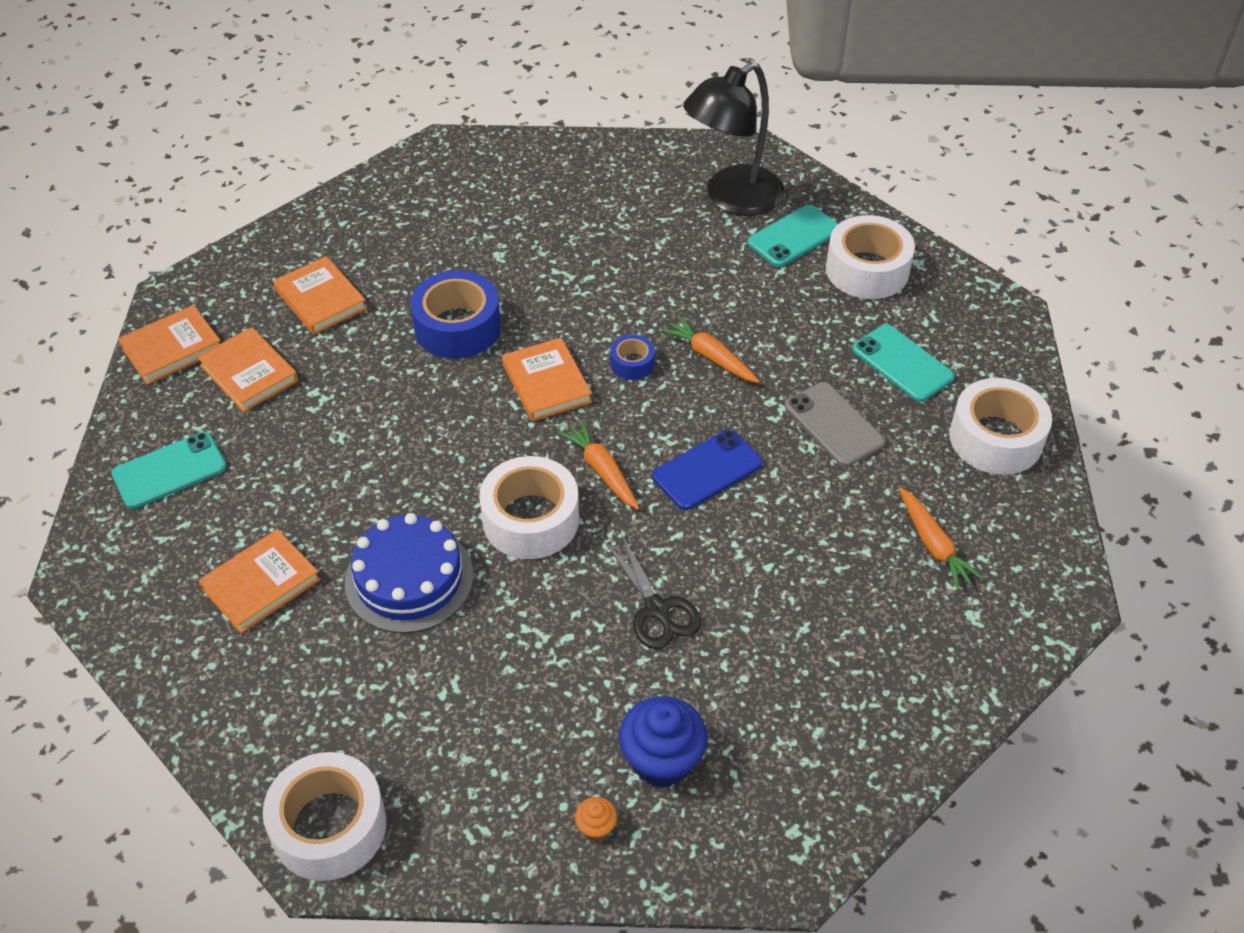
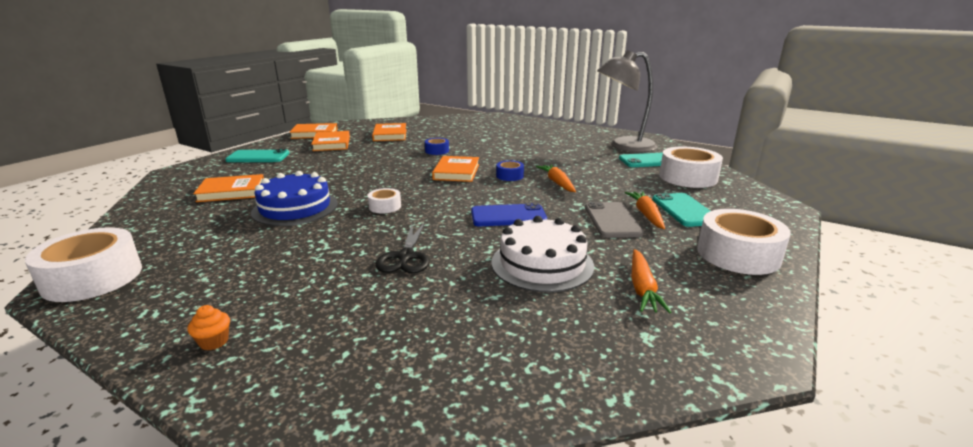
camera: 30 degrees right, 25 degrees down
blue tape [410,271,501,359] -> blue tape [425,138,449,155], size x0.50
white tape [479,456,579,559] -> white tape [368,188,401,213], size x0.50
orange carrot [559,420,639,510] -> orange carrot moved to [625,191,665,229]
blue cupcake [619,696,708,788] -> none
black lamp [683,62,785,216] -> grey lamp [597,50,658,153]
none -> white cake [492,216,594,292]

